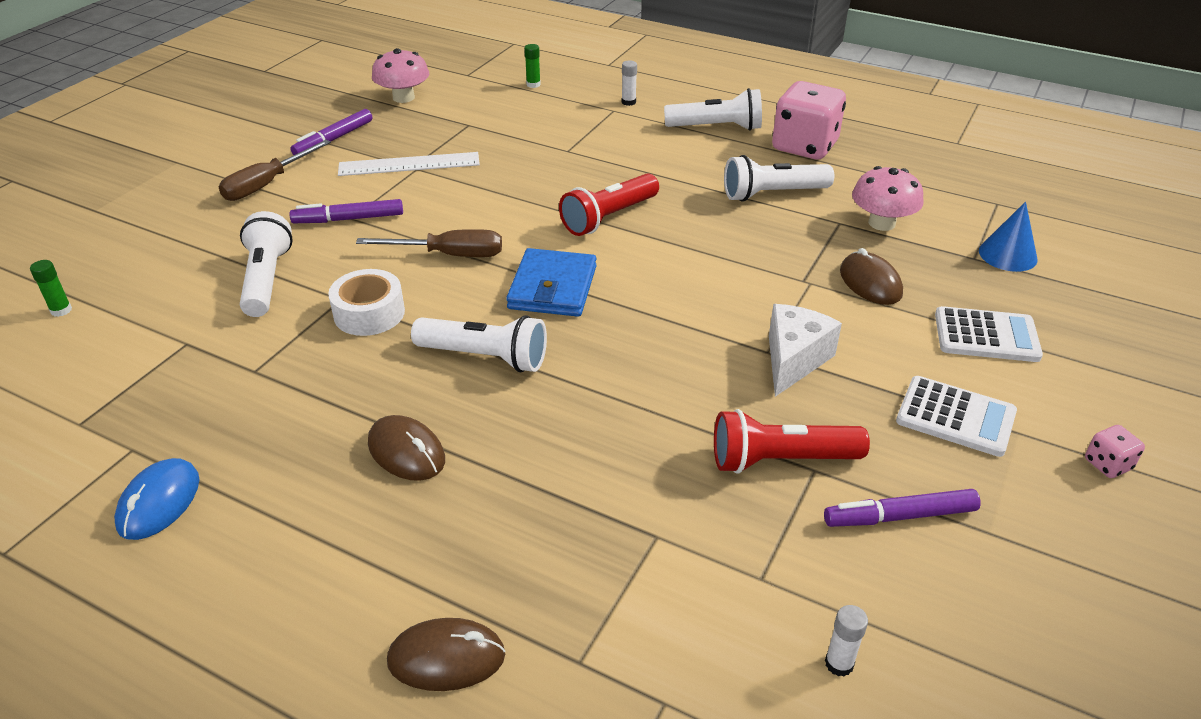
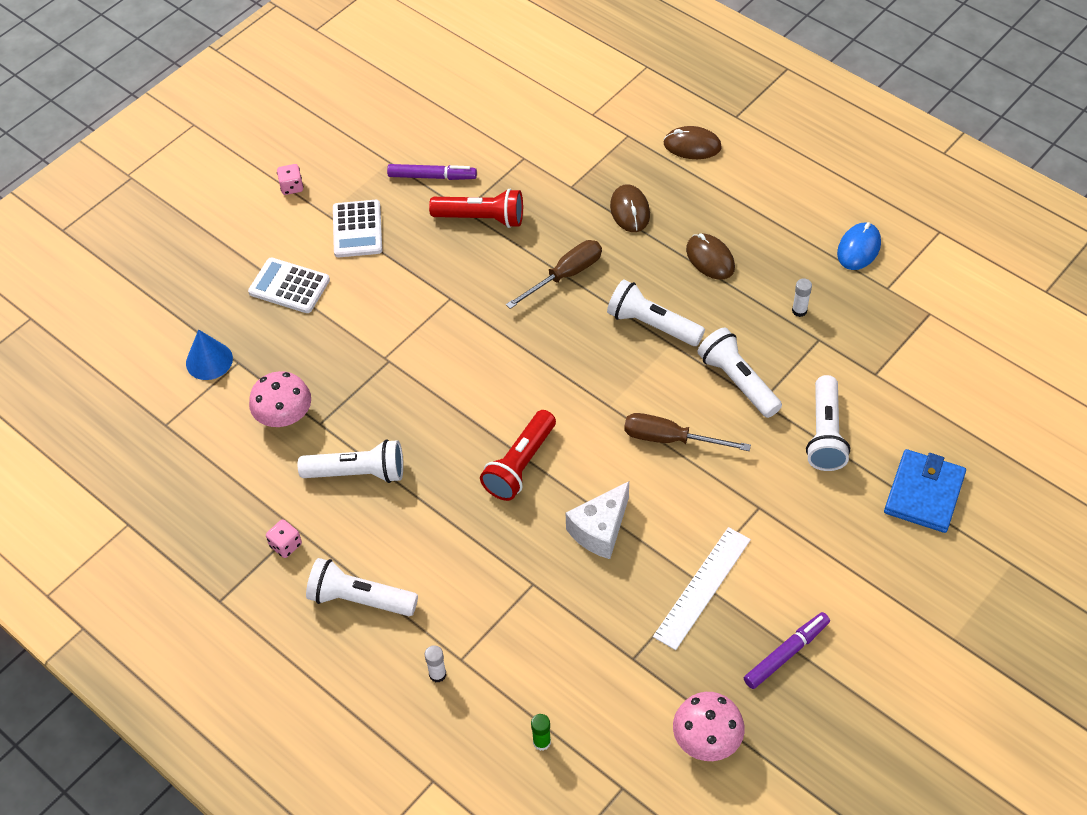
camera: 165 degrees left, 15 degrees up
green glue stick [30,260,72,317] -> none
brown screwdriver [219,140,331,201] -> brown screwdriver moved to [506,240,602,309]
purple marker [290,199,403,223] -> none
white tape [328,269,405,336] -> white flashlight [698,328,782,418]
white ruler [338,152,480,176] -> white ruler turned 60 degrees counterclockwise [653,527,751,650]
blue wallet [506,248,597,317] -> blue wallet moved to [884,449,966,533]
red flashlight [559,173,659,236] -> red flashlight turned 150 degrees clockwise [480,410,556,501]
white cheese [769,304,842,397] -> white cheese moved to [566,481,629,559]
pink dice [772,81,846,159] -> pink dice [266,519,302,558], size x0.43
white glue stick [825,605,868,677] -> white glue stick moved to [792,278,812,317]
brown mouse [840,248,903,305] -> brown mouse moved to [610,184,650,232]
white calculator [896,376,1017,457] -> white calculator turned 135 degrees counterclockwise [333,200,382,257]

